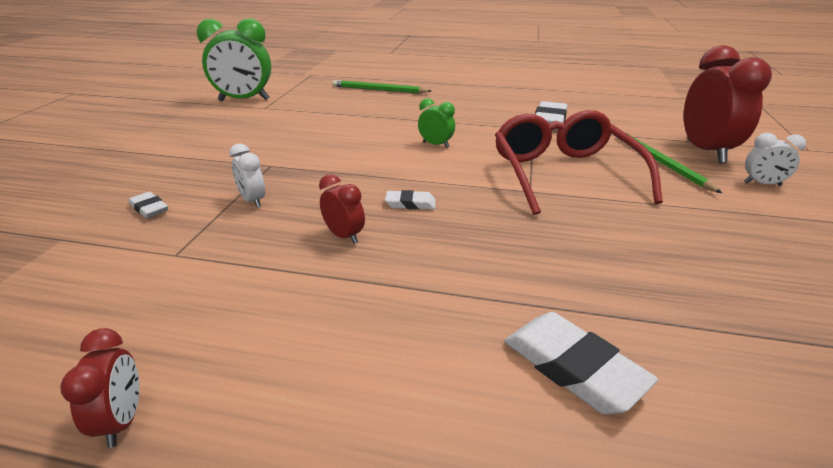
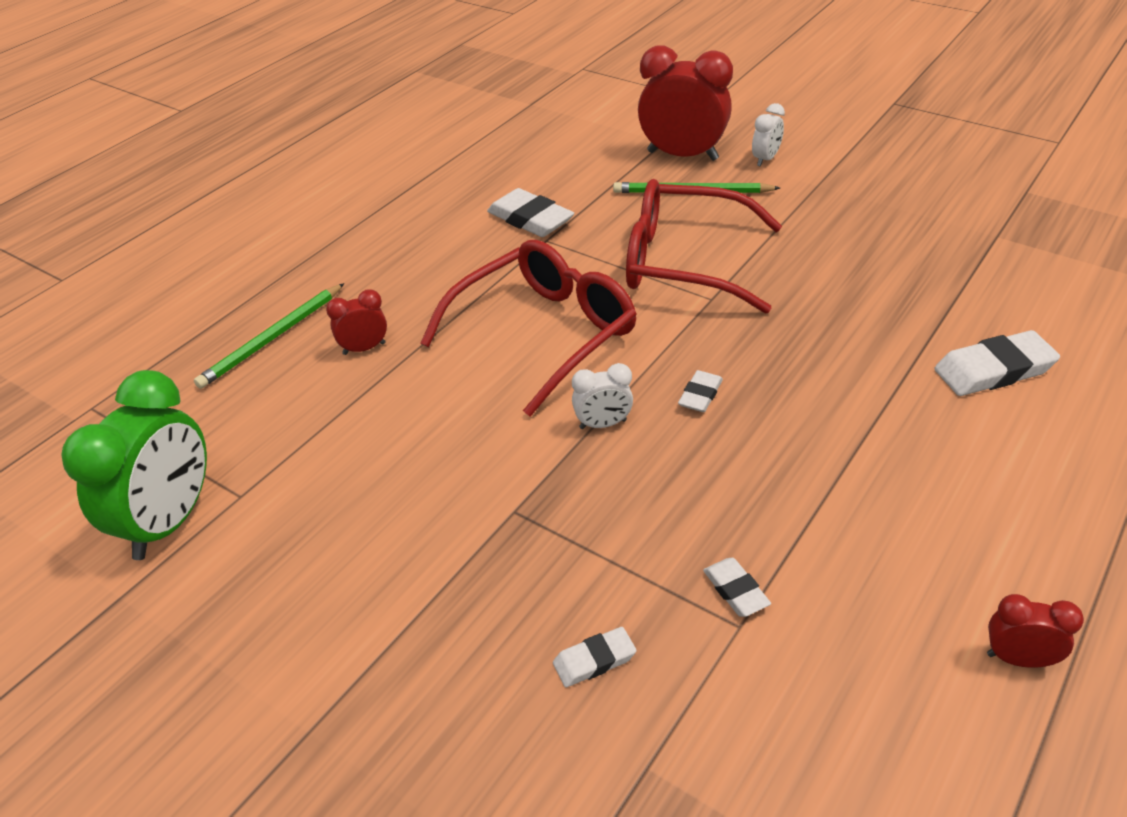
camera: 65 degrees left, 10 degrees up
white clock [229,143,265,208] -> white clock moved to [572,363,633,429]
red clock [319,174,365,244] -> red clock moved to [326,289,387,355]
green clock [418,98,455,148] -> red glasses [421,240,637,416]
none -> white eraser [703,558,771,617]

